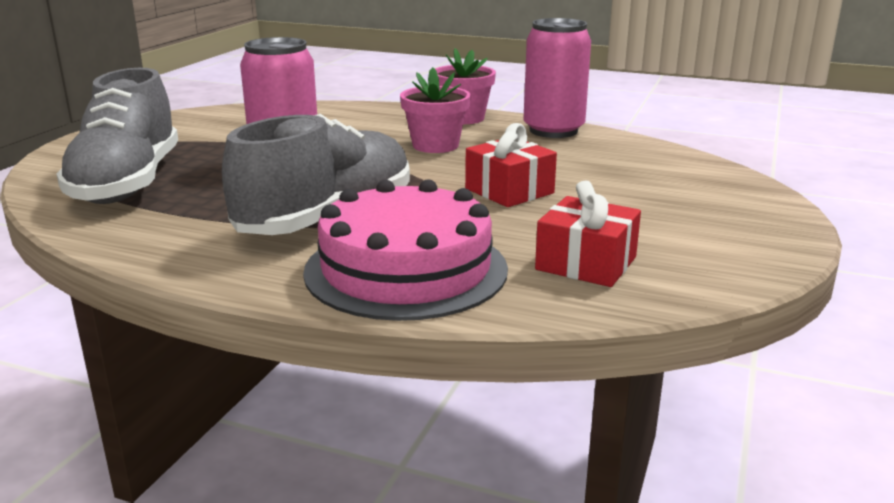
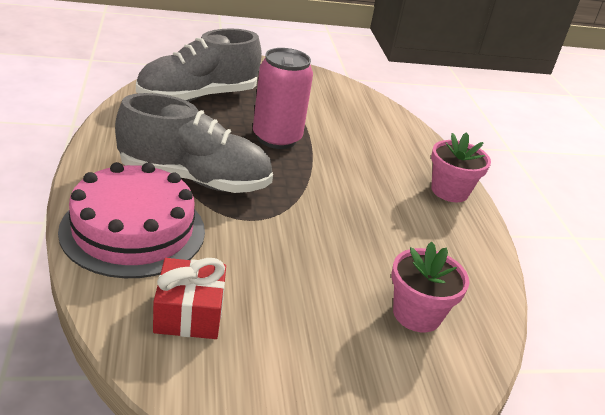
camera: 55 degrees right, 10 degrees up
pink flower pot [400,67,471,153] -> pink flower pot moved to [392,241,469,332]
red gift [465,123,557,207] -> none
pink can [523,18,591,138] -> none

